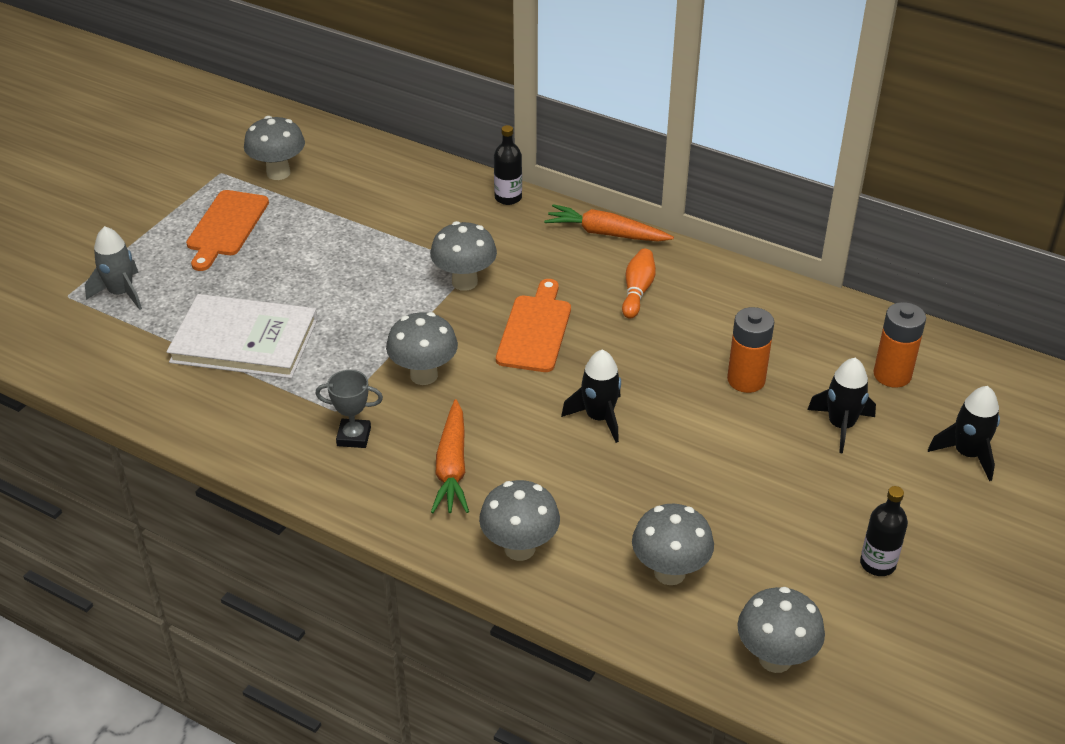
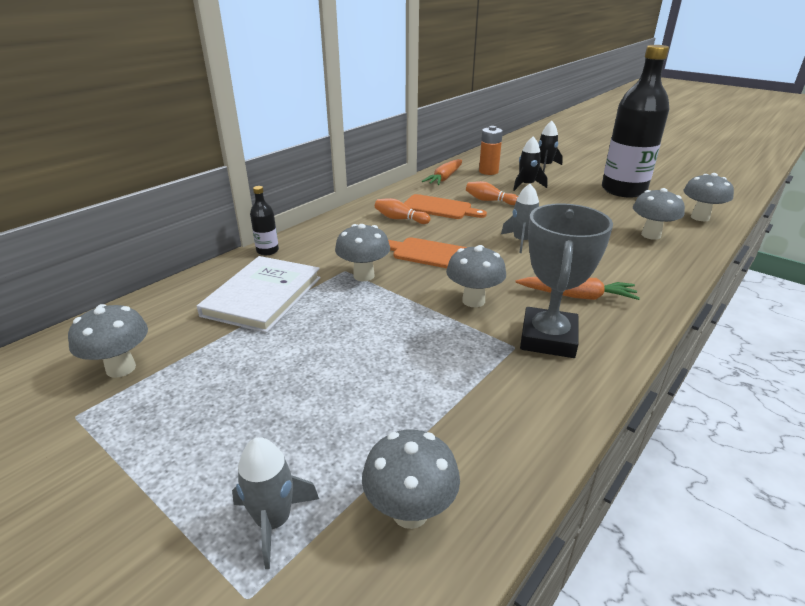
camera: 80 degrees left, 10 degrees down
white book [167,294,318,378] -> white book moved to [197,256,321,333]
orange cutting board [186,190,269,271] -> orange cutting board moved to [404,194,487,219]
grey trophy [316,370,383,448] -> grey trophy [520,203,613,358], size x2.02
grey mushroom [479,480,560,561] -> grey mushroom moved to [362,430,460,529]
orange carrot [544,204,674,242] -> orange carrot moved to [422,159,462,185]
black rocket [561,350,621,443] -> grey rocket [501,184,539,253]
orange battery [727,307,774,393] -> orange bowling pin [466,181,518,205]
black bottle [860,486,908,576] -> black bottle [602,45,669,197], size x2.48

